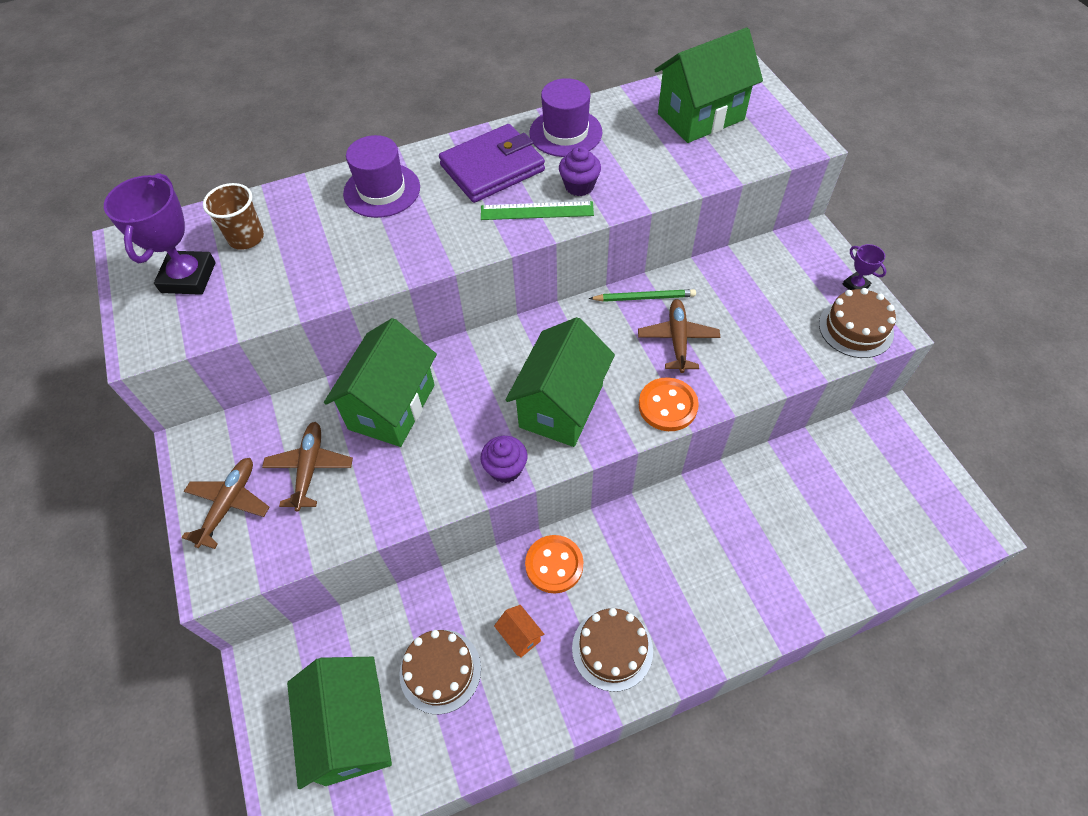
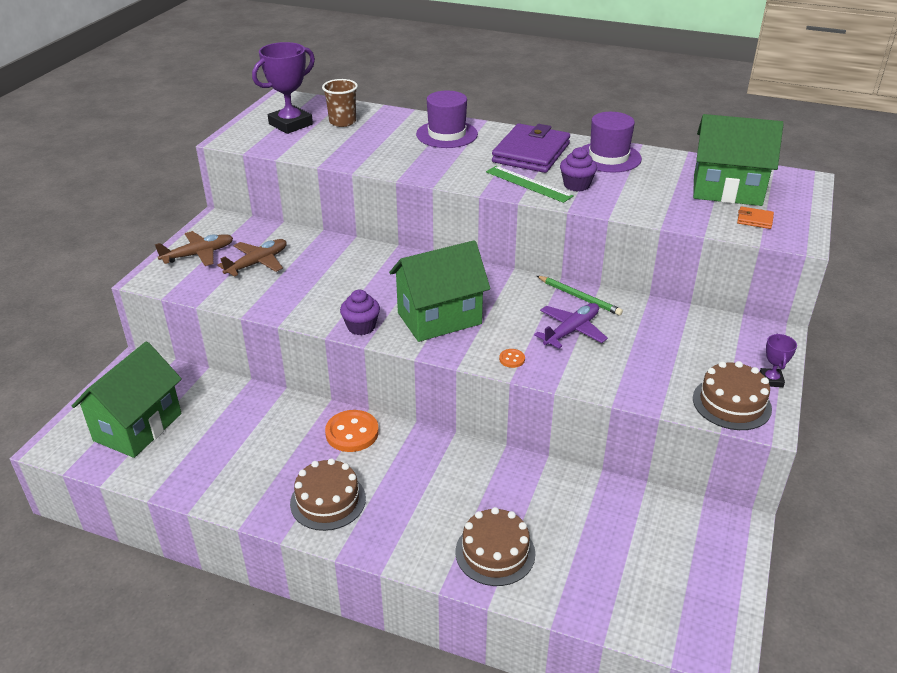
camera: 40 degrees right, 20 degrees down
green house [324,318,437,447] -> none
brown cake [400,630,481,714] -> brown cake moved to [455,507,535,586]
purple wallet [439,124,545,203] -> purple wallet turned 75 degrees counterclockwise [492,123,570,173]
orange house [494,605,544,658] -> none
brown plane [638,299,720,373] -> purple plane [534,303,608,349]
orange button [639,377,699,431] -> orange button [499,349,525,368], size x0.47
none -> orange wallet [737,207,774,229]

